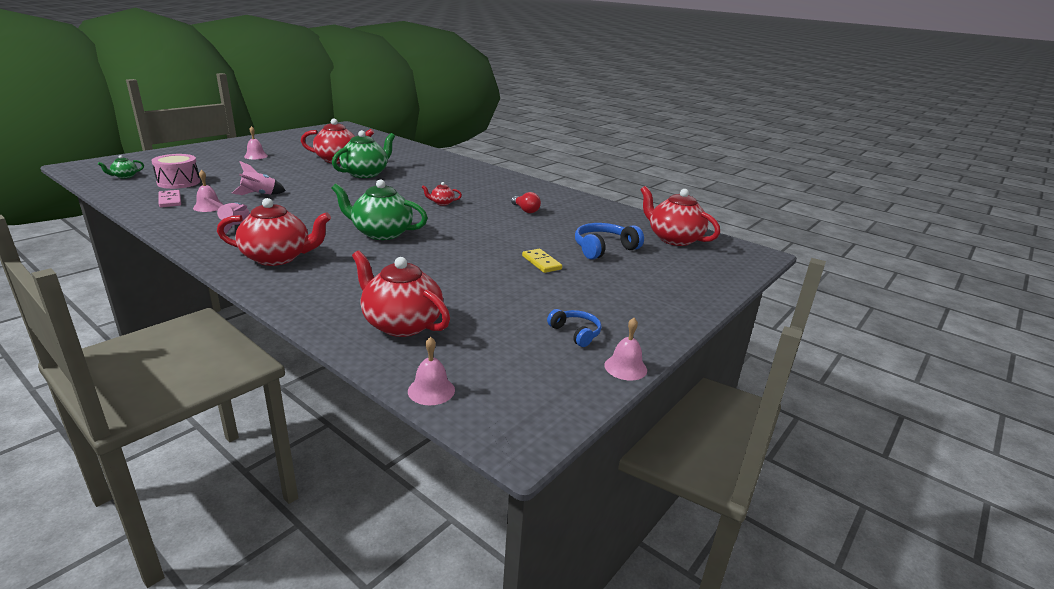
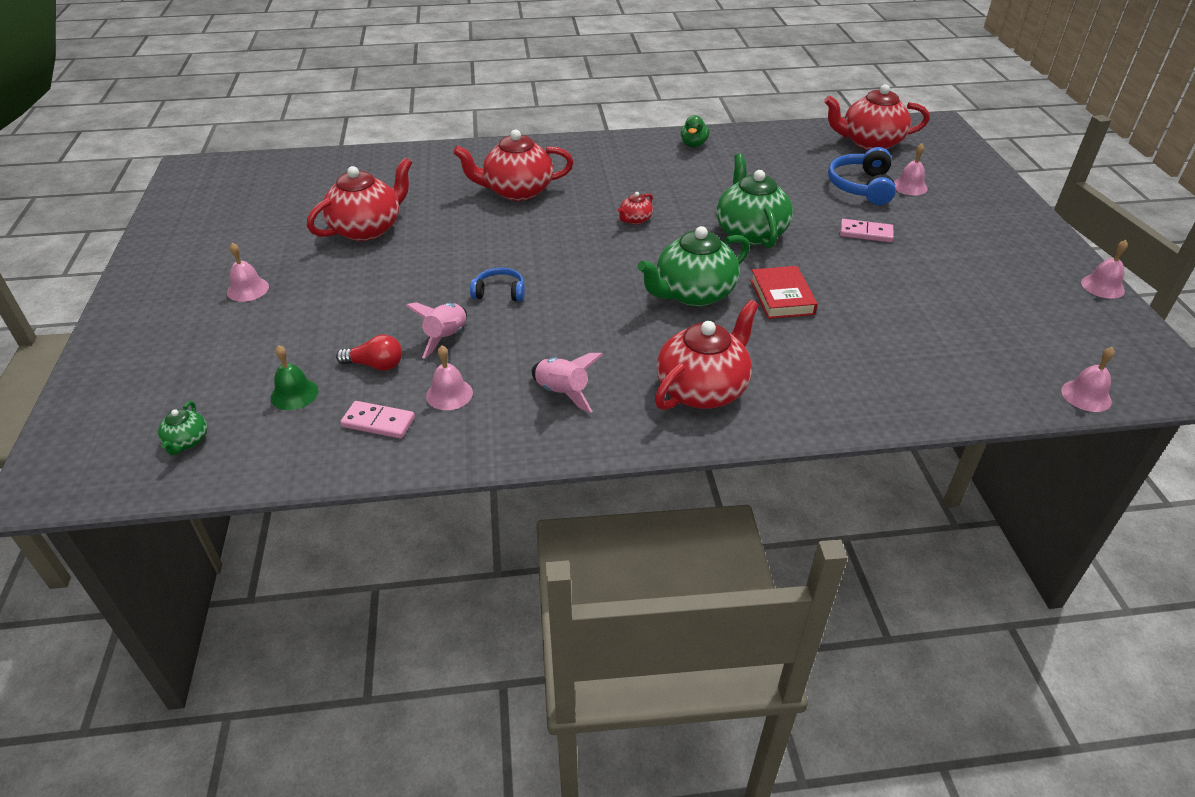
camera: 45 degrees left, 15 degrees up
pink drum [151,154,200,189] -> green bell [270,345,318,410]
green teapot [332,130,395,178] -> green teapot moved to [716,153,793,248]
red teapot [352,250,450,337] -> red teapot moved to [453,130,574,201]
red light bulb [511,192,541,213] -> red light bulb moved to [336,334,402,371]
yellow domino [522,249,562,273] -> pink domino [840,219,894,242]
blue headphones [547,309,602,347] -> blue headphones moved to [470,268,525,302]
none -> green duck [681,115,710,147]
none -> red book [750,266,818,319]
none -> pink bell [894,143,928,195]

